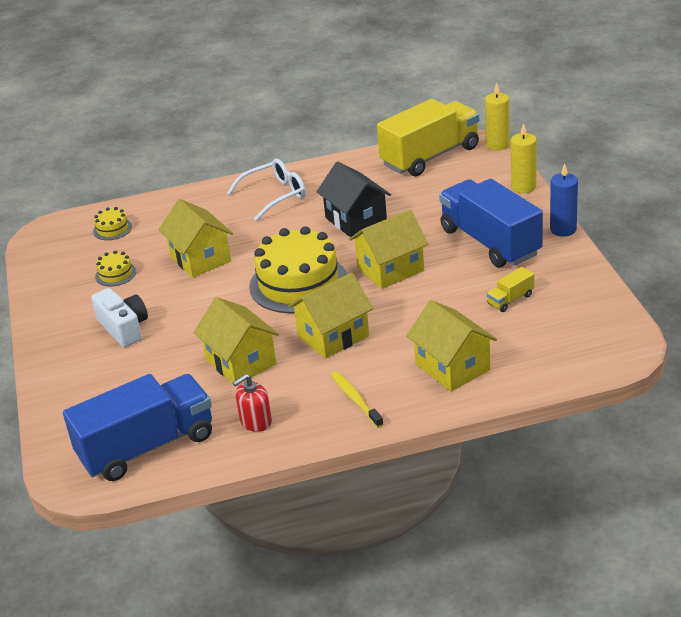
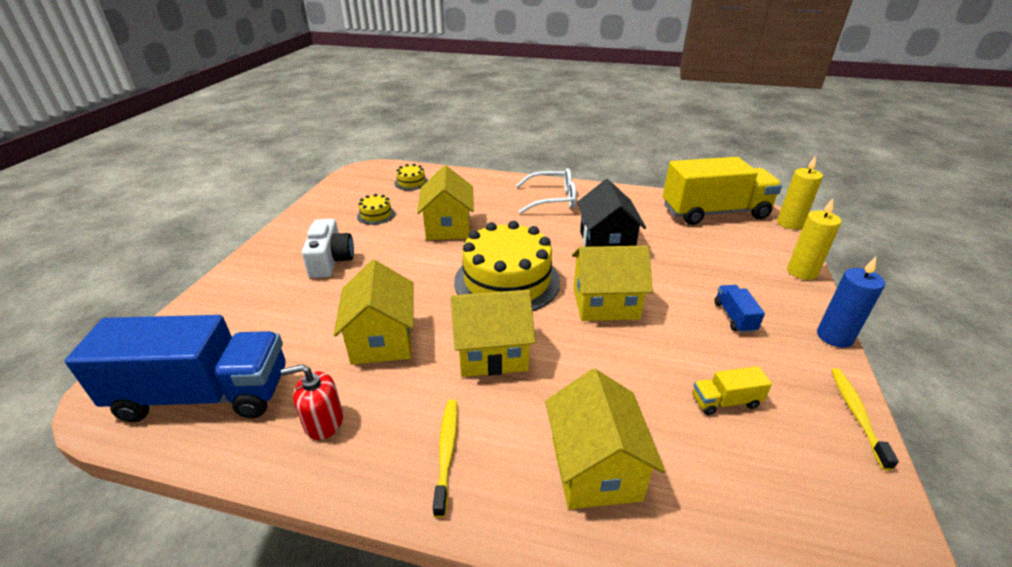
camera: 25 degrees right, 0 degrees up
blue truck [439,179,543,267] -> blue truck [715,285,765,333], size x0.41
none -> yellow toothbrush [831,368,899,471]

